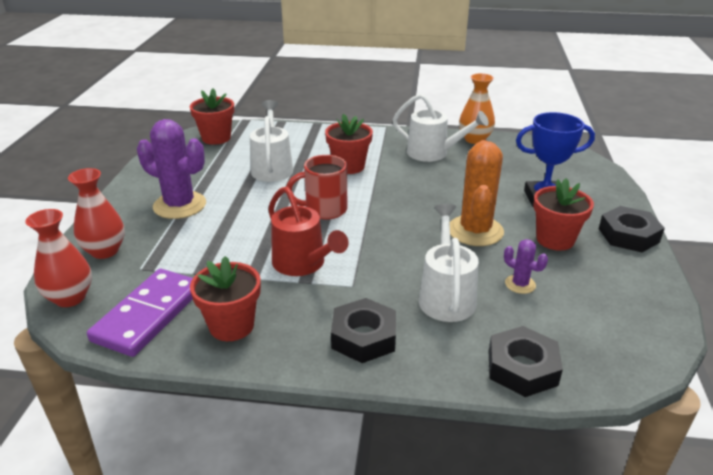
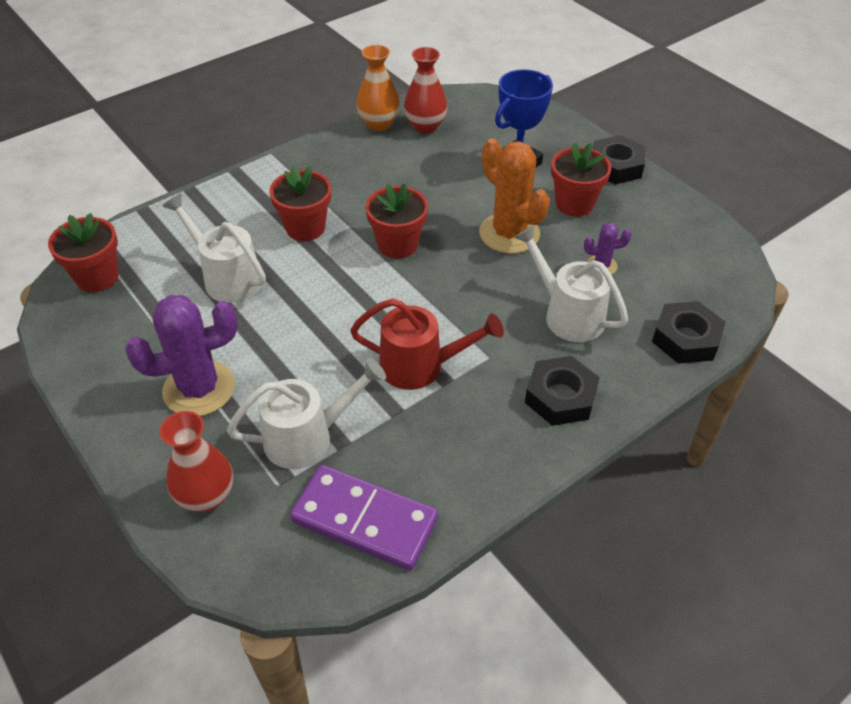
camera: 45 degrees left, 15 degrees up
red vase [25,209,92,307] -> red vase moved to [404,47,447,133]
purple domino [87,269,193,357] -> purple domino turned 45 degrees counterclockwise [290,465,438,570]
red flower pot [190,256,261,341] -> red flower pot moved to [365,184,428,259]
red mug [287,155,347,220] -> none
white watering can [392,94,489,162] -> white watering can moved to [227,358,386,469]

